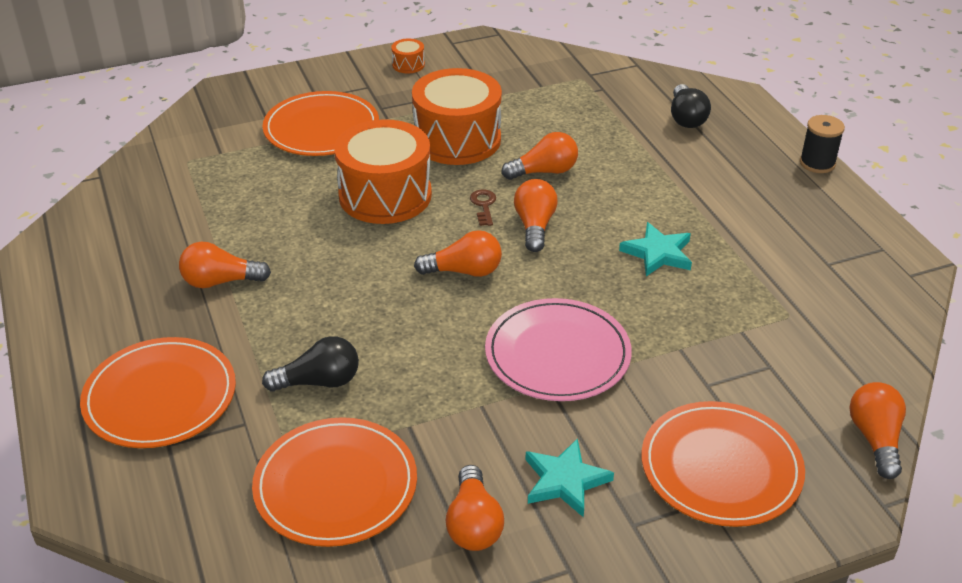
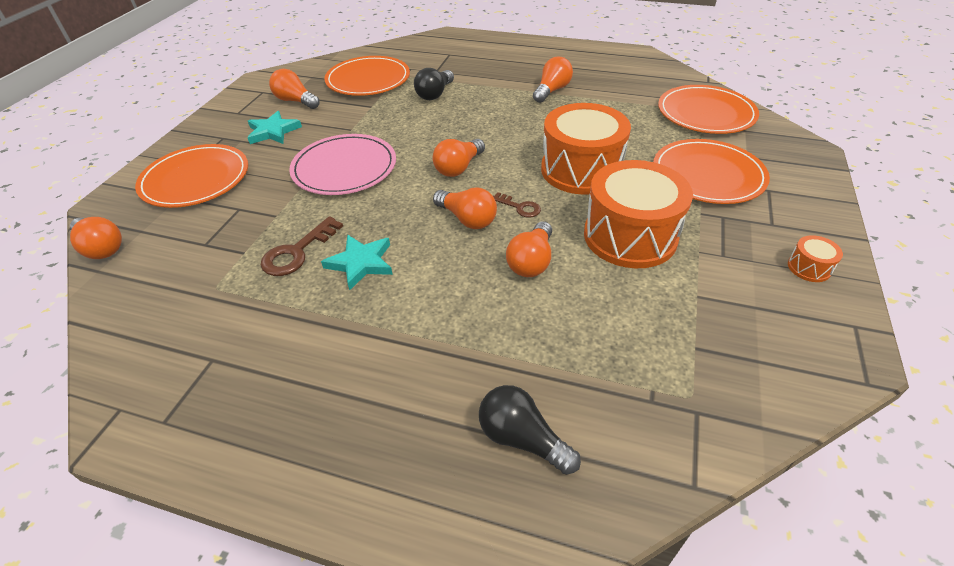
camera: 130 degrees right, 5 degrees up
orange plate [80,337,236,448] -> orange plate moved to [658,85,759,134]
black spool [800,115,845,173] -> none
none -> brown key [260,216,343,276]

